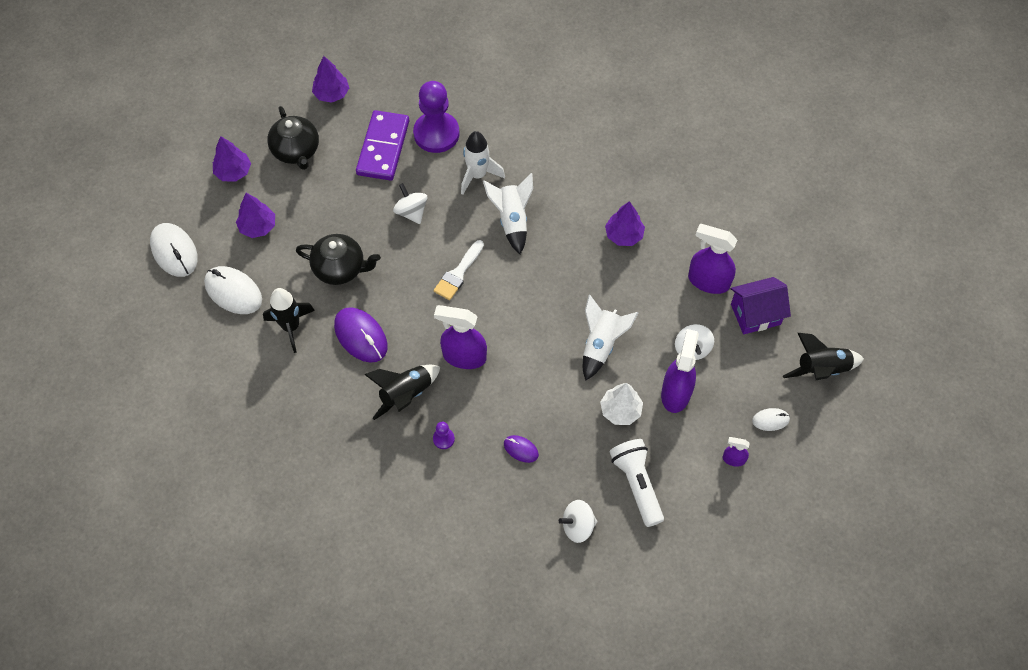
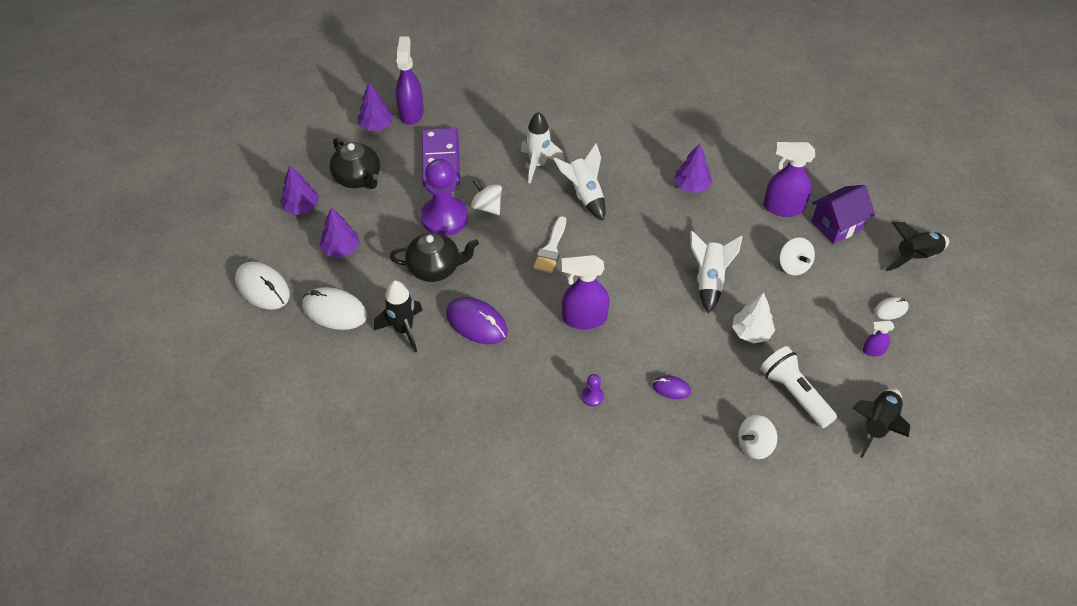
camera: 15 degrees left, 10 degrees down
black rocket [364,365,440,420] -> black rocket moved to [852,388,911,458]
purple pawn [413,81,459,153] -> purple pawn moved to [421,159,468,236]
purple spray bottle [661,329,699,413] -> purple spray bottle moved to [396,37,424,125]

